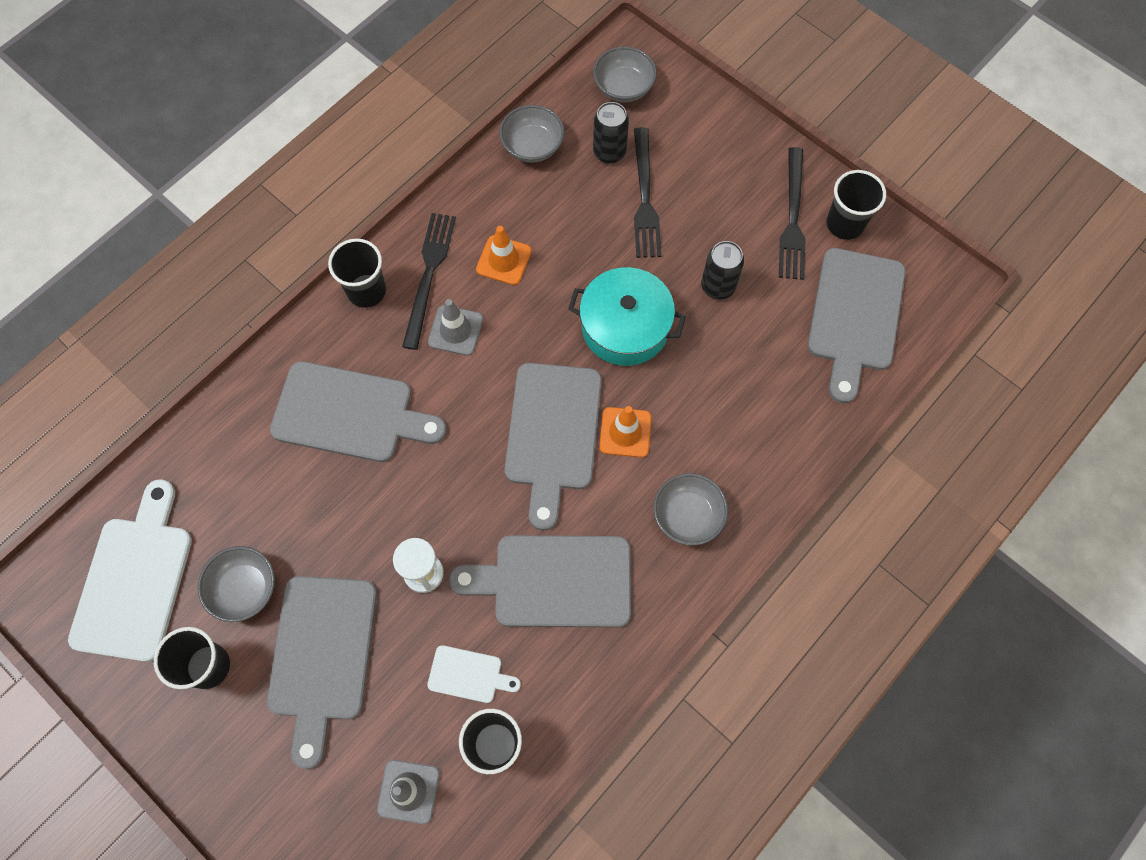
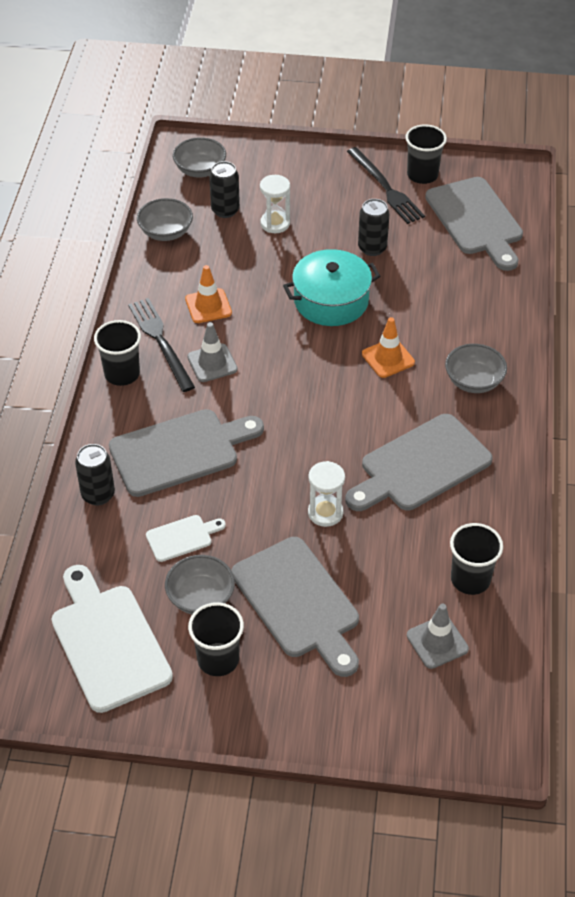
camera: 35 degrees left, 20 degrees down
white cutting board [427,645,521,703] -> white cutting board moved to [146,515,226,562]
grey cutting board [505,363,602,531] -> none
black fork [634,127,661,258] -> white hourglass [260,175,290,233]
none -> black can [75,444,115,506]

